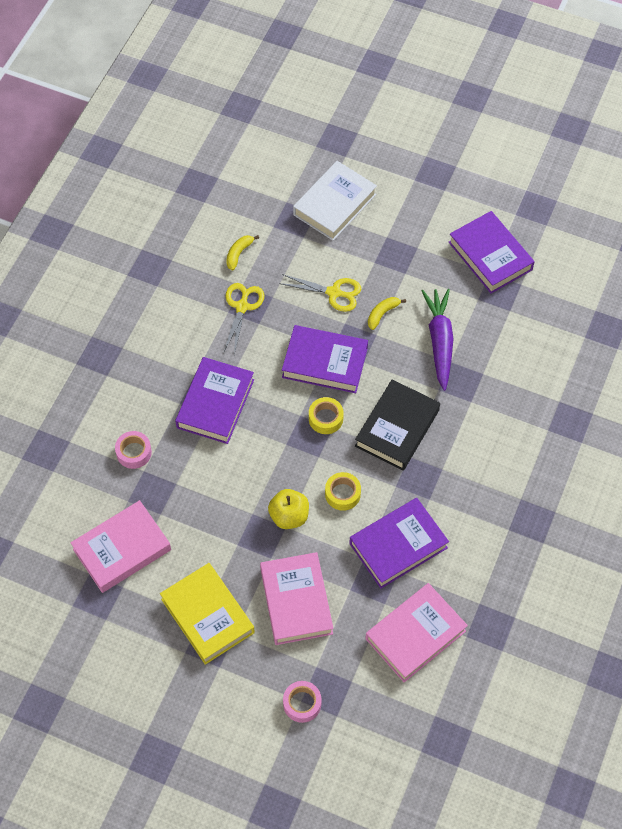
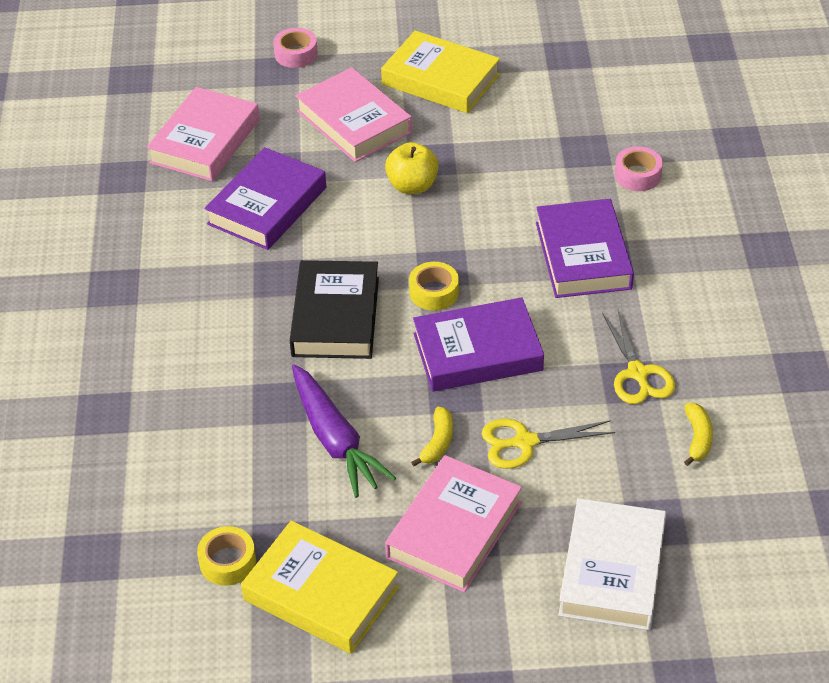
camera: 155 degrees right, 15 degrees down
pink book [71,500,171,593] -> pink book moved to [385,455,522,593]
yellow tape [325,472,361,511] -> yellow tape moved to [197,526,256,586]
purple book [449,211,535,293] -> yellow book [241,521,399,654]

